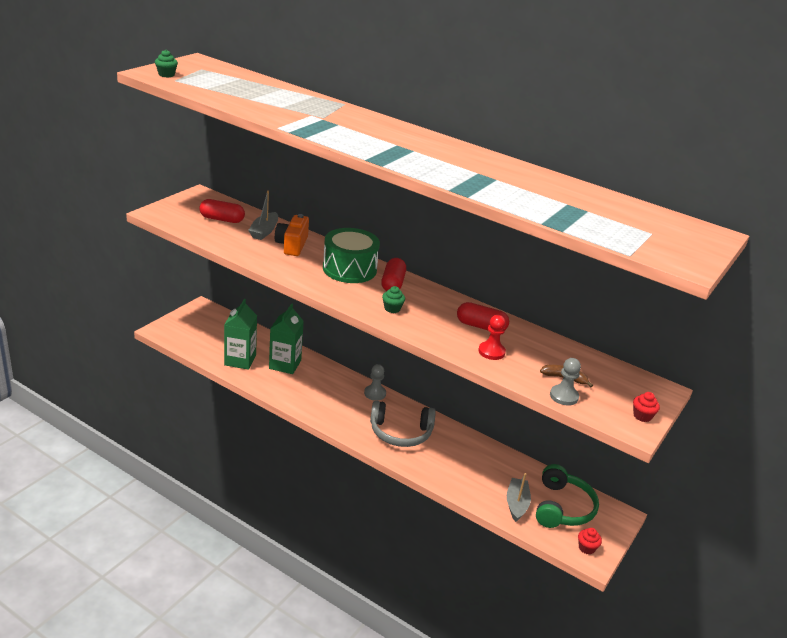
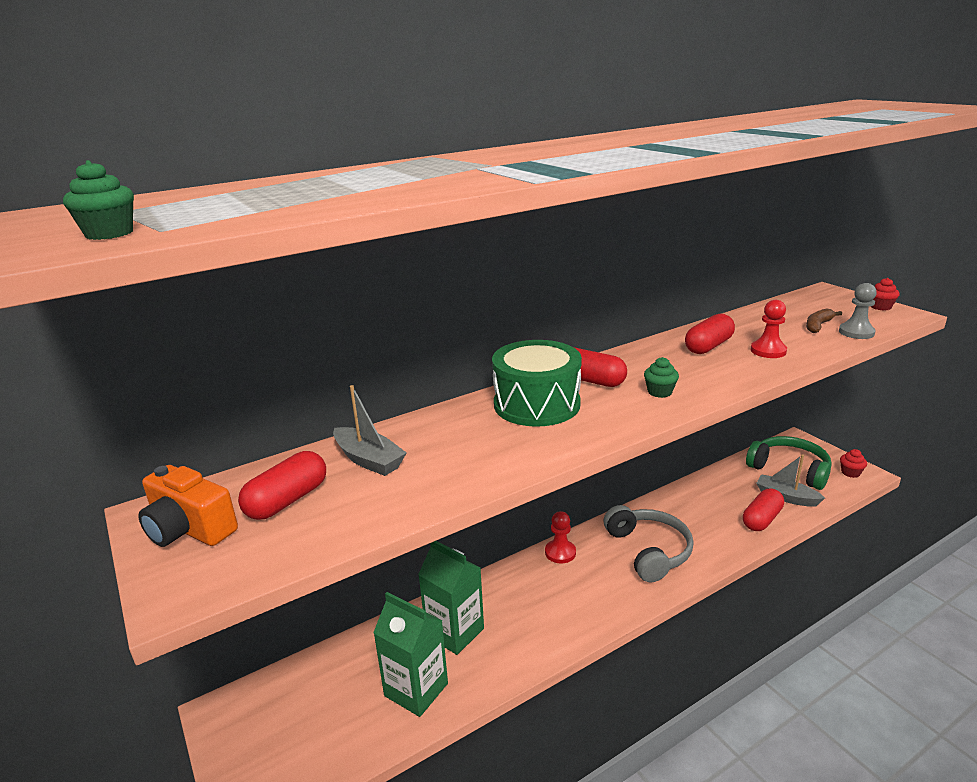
camera: 60 degrees left, 5 degrees down
orange camera [275,214,309,256] -> orange camera moved to [138,465,238,547]
grey pawn [364,364,386,401] -> red pawn [545,511,576,564]
grey headphones [370,401,436,447] -> grey headphones turned 45 degrees counterclockwise [604,505,694,583]
none -> red capsule [743,489,784,531]

